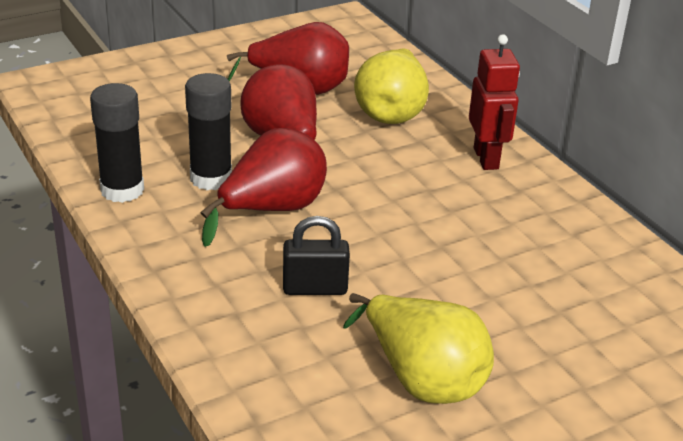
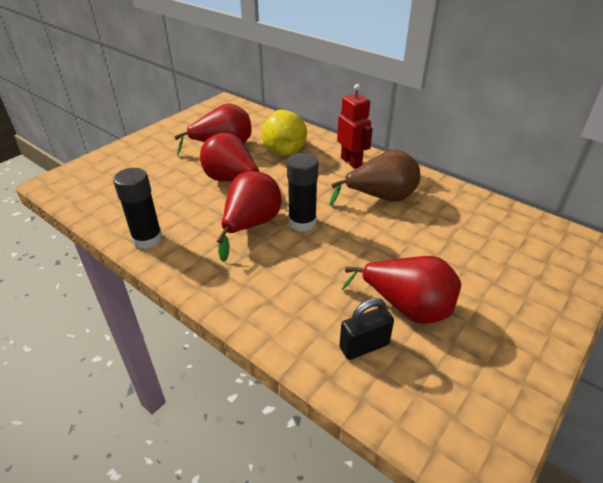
camera: 20 degrees left, 5 degrees up
black glue stick [185,73,232,190] -> black glue stick moved to [287,153,319,231]
black padlock [283,216,350,295] -> black padlock moved to [339,298,394,360]
yellow pear [343,293,494,404] -> red pear [342,256,461,324]
none -> brown pear [330,149,420,205]

